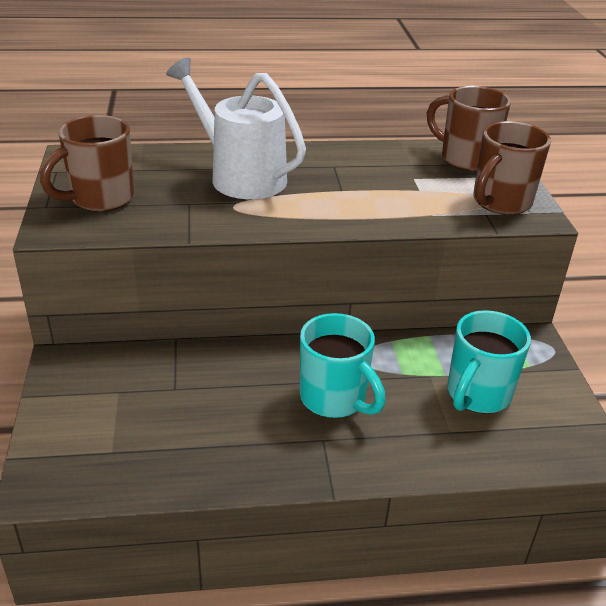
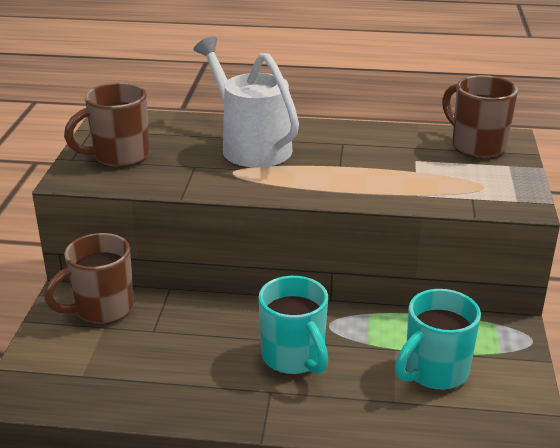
camera: 15 degrees right, 5 degrees down
brown mug [473,121,551,215] -> brown mug moved to [44,233,134,324]

